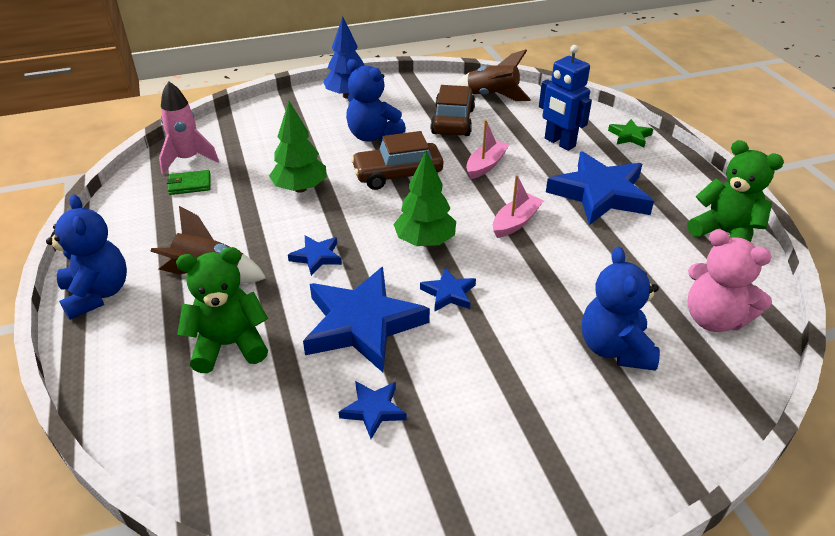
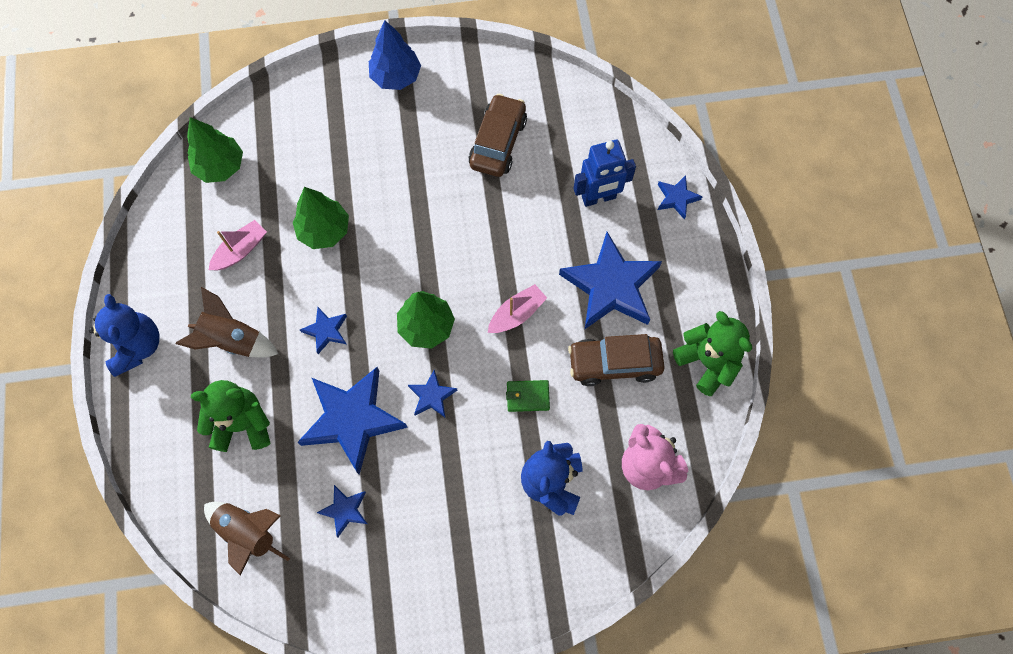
camera: 10 degrees right, 30 degrees up
pink rocket [159,81,219,174] -> green tree [187,117,243,183]
green wallet [167,170,211,195] -> green wallet moved to [506,380,550,412]
blue teddy bear [346,59,406,142] -> none
brown car [351,131,443,190] -> brown car moved to [568,334,665,386]
brown rocket [454,49,531,101] -> brown rocket moved to [204,502,290,576]
pink boat [466,120,509,179] -> pink boat moved to [209,220,267,270]
blue robot [539,45,592,151] -> blue robot turned 75 degrees counterclockwise [573,140,636,207]
green star [608,119,653,147] -> blue star [658,175,703,220]

